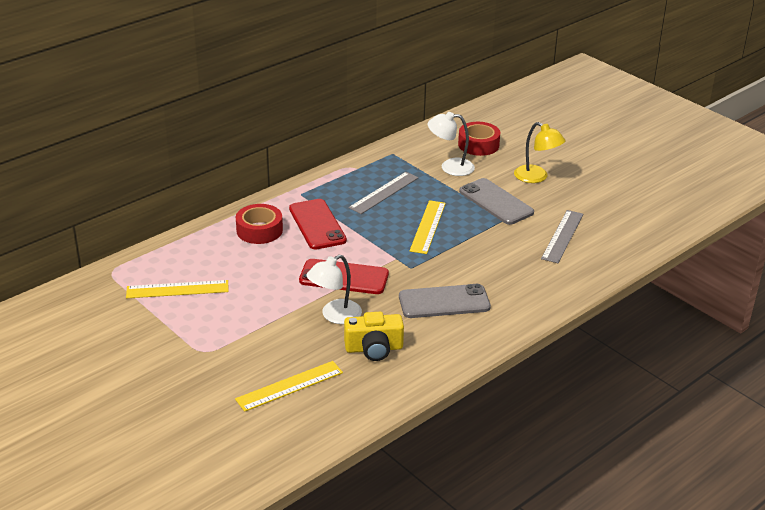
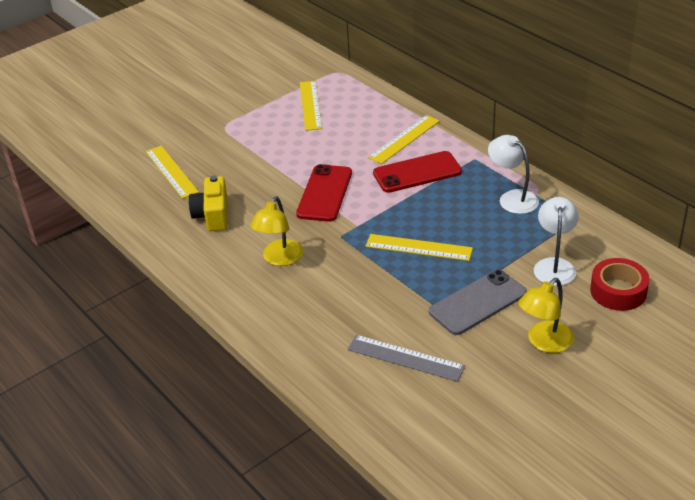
camera: 95 degrees right, 5 degrees up
red tape [236,204,283,244] -> yellow ruler [368,115,440,164]
white lamp [306,255,362,324] -> white lamp moved to [488,135,539,214]
grey ruler [349,172,419,214] -> none
grey phone [399,284,491,318] -> yellow lamp [250,196,303,266]

